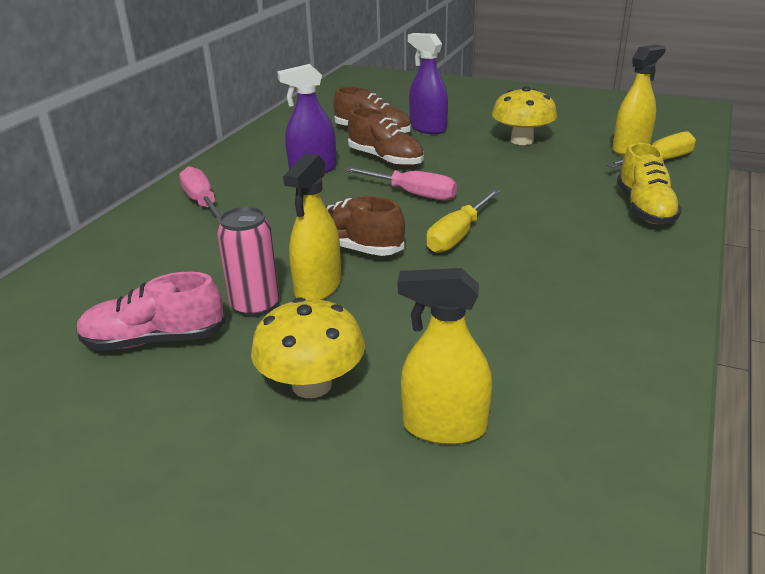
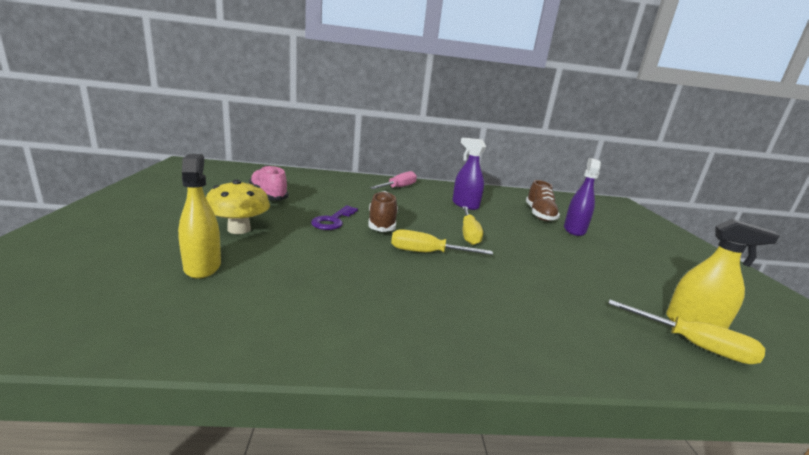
camera: 60 degrees right, 10 degrees down
pink can [217,207,279,317] -> none
yellow spray bottle [283,153,341,300] -> purple key [311,205,358,230]
pink screwdriver [345,167,457,200] -> yellow screwdriver [462,206,483,245]
brown shoe [348,108,424,167] -> none
yellow mushroom [492,86,557,145] -> none
yellow shoe [617,142,682,225] -> none

